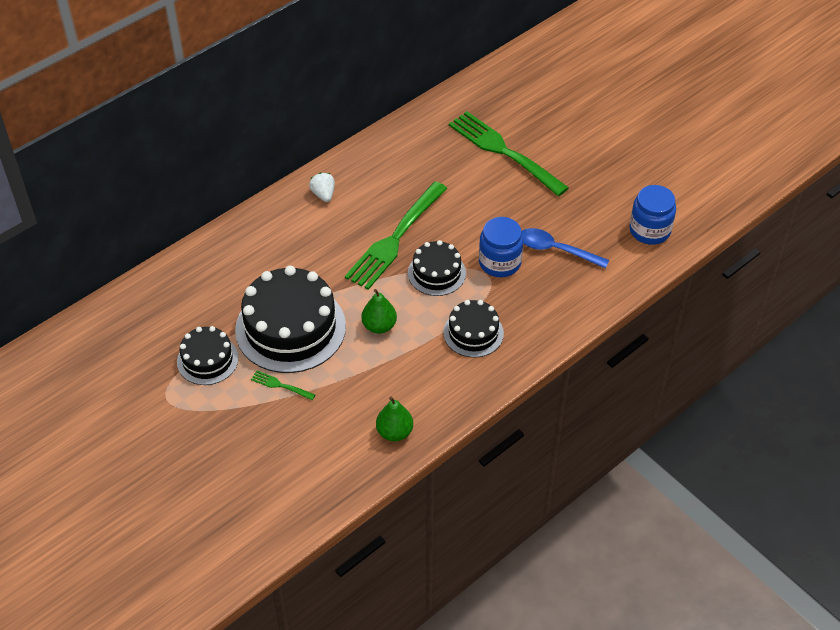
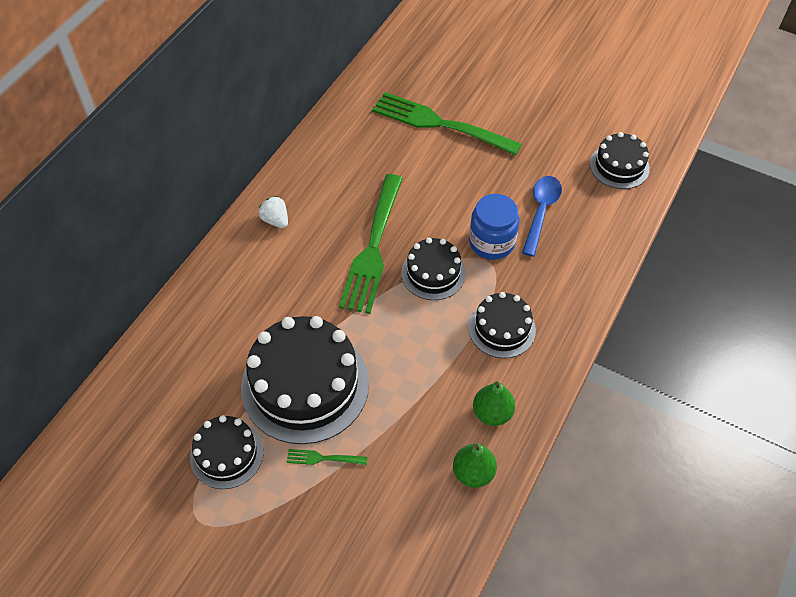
camera: 20 degrees left, 5 degrees up
green pear [361,289,397,334] -> green pear moved to [473,381,515,426]
blue spoon [521,228,609,269] -> blue spoon turned 105 degrees clockwise [522,176,562,257]
blue jar [629,185,676,245] -> black cake [590,132,650,189]

